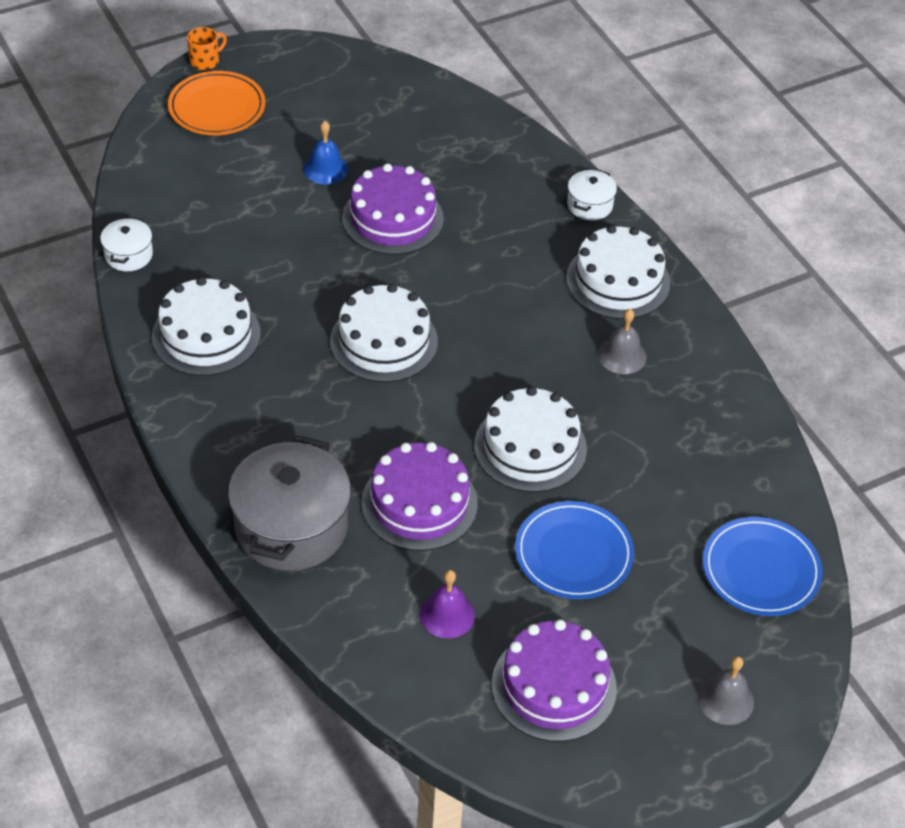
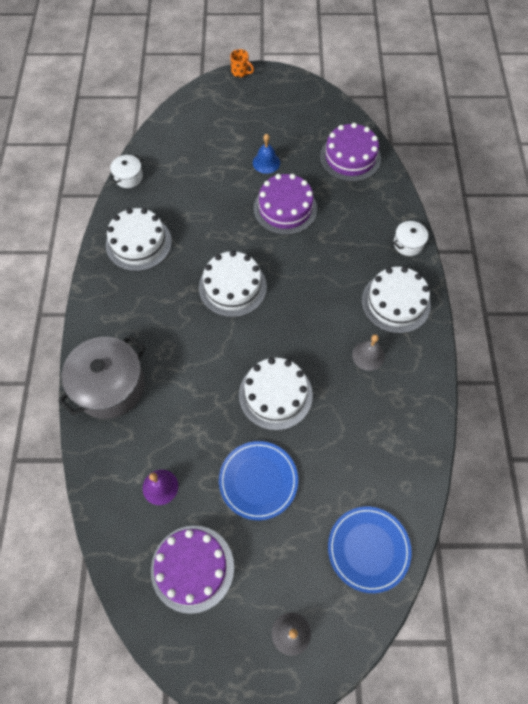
camera: 30 degrees right, 15 degrees up
orange plate [168,71,265,135] -> none
orange mug [187,27,227,70] -> orange mug turned 45 degrees clockwise [230,49,254,77]
purple cake [361,442,478,551] -> purple cake moved to [320,123,381,182]

